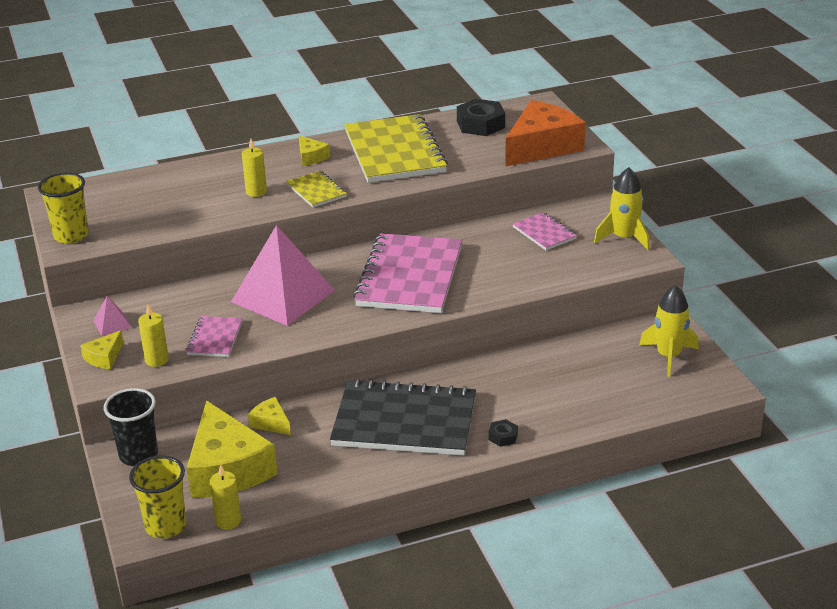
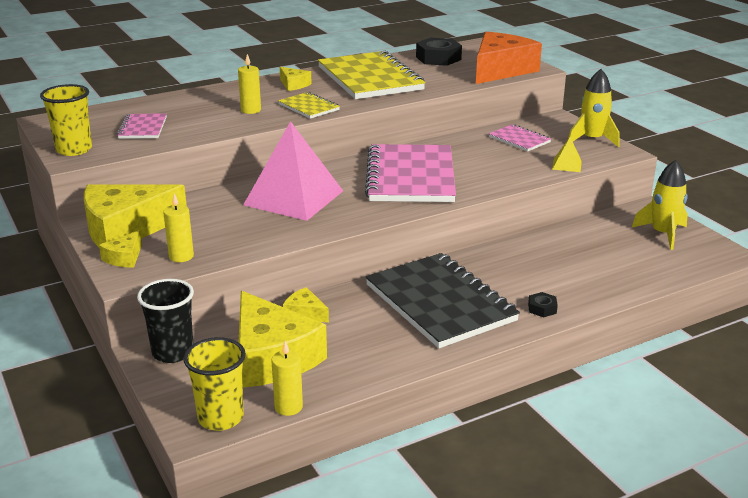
camera: 10 degrees left, 5 degrees down
pink pyramid [93,296,132,336] -> yellow cheese [84,184,187,247]
pink notebook [186,316,243,357] -> pink notebook moved to [117,113,167,139]
black notebook [330,379,476,456] -> black notebook turned 60 degrees clockwise [366,253,520,348]
none -> yellow pyramid [552,137,582,172]

